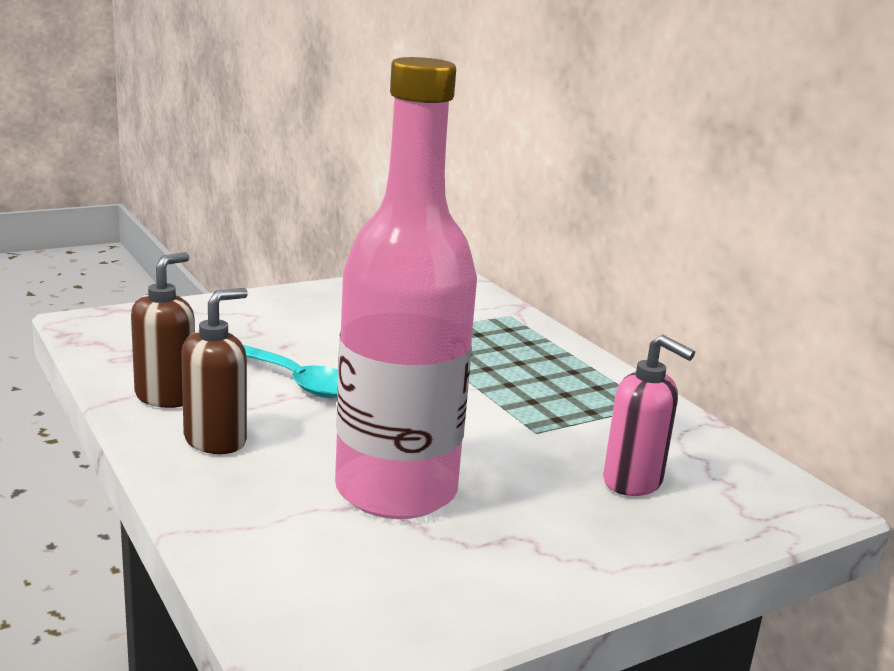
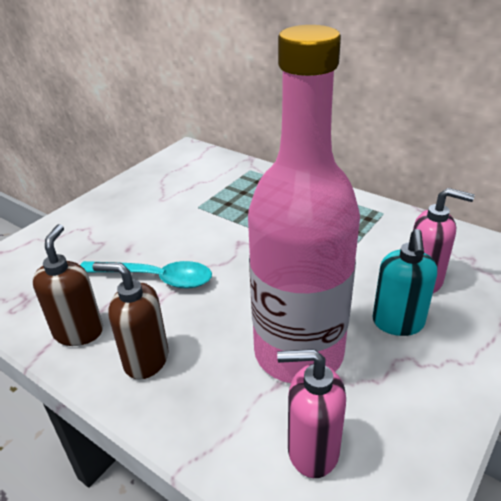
camera: 20 degrees left, 15 degrees up
brown soap dispenser [181,288,248,454] -> brown soap dispenser turned 90 degrees counterclockwise [93,262,169,380]
none -> pink soap dispenser [277,349,346,478]
none -> turquoise soap dispenser [372,229,437,336]

